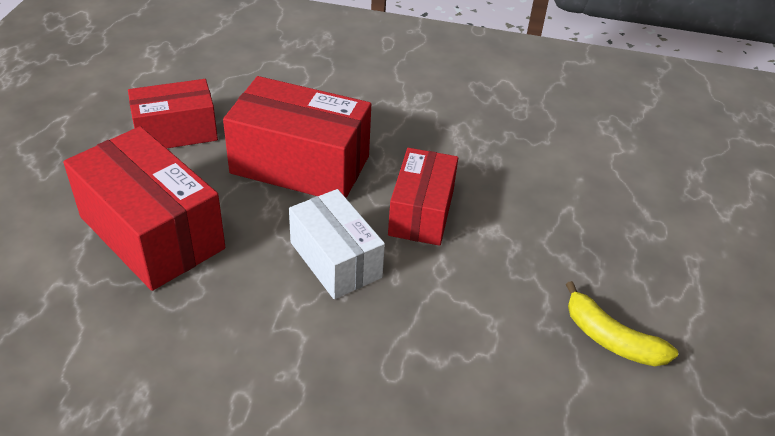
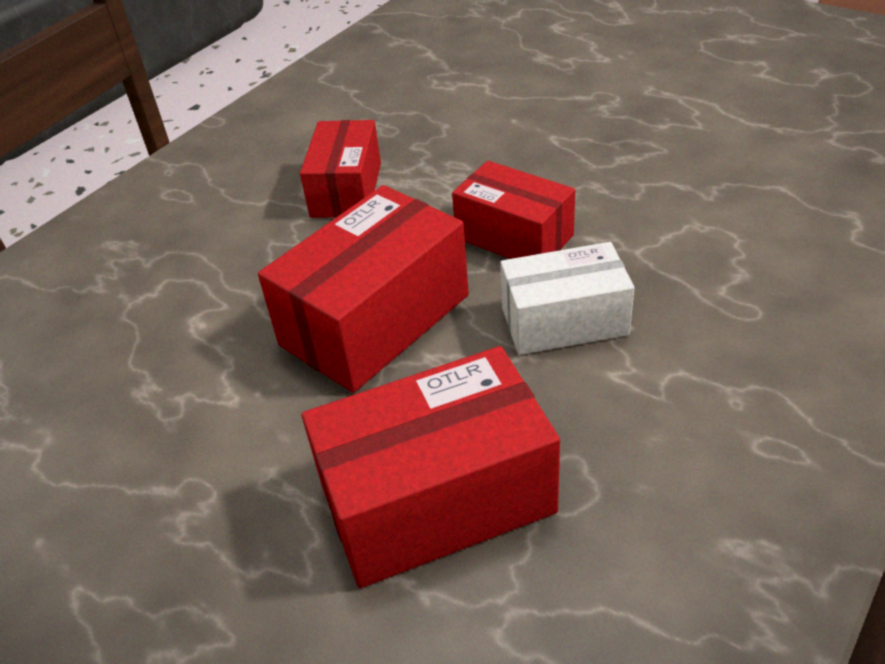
camera: 60 degrees left, 0 degrees up
red box [128,79,218,148] -> red box moved to [300,120,381,218]
yellow banana [565,281,678,366] -> none

